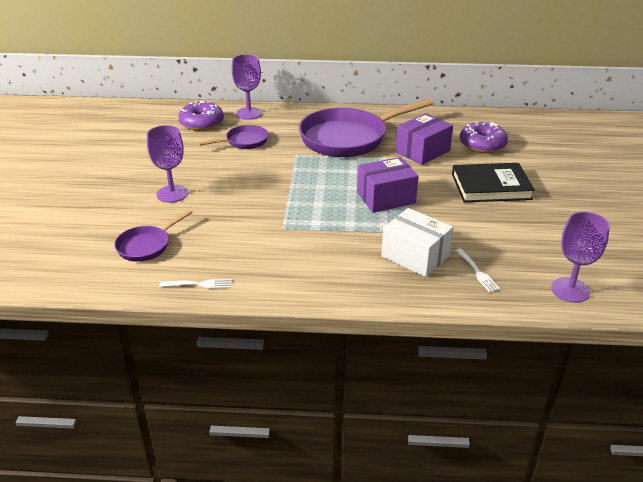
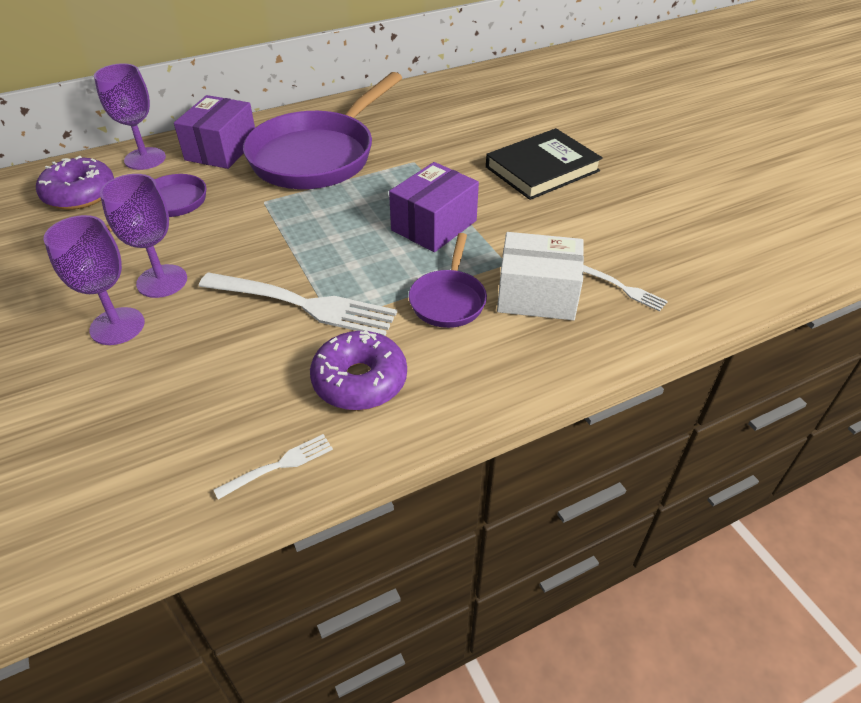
camera: 30 degrees left, 10 degrees up
purple pan [114,209,193,262] -> purple pan moved to [409,233,487,328]
purple box [396,113,453,165] -> purple box moved to [174,95,255,169]
purple donut [460,121,508,153] -> purple donut moved to [310,330,407,410]
purple goblet [551,211,610,303] -> purple goblet moved to [100,174,187,298]
none -> white fork [199,272,397,336]

